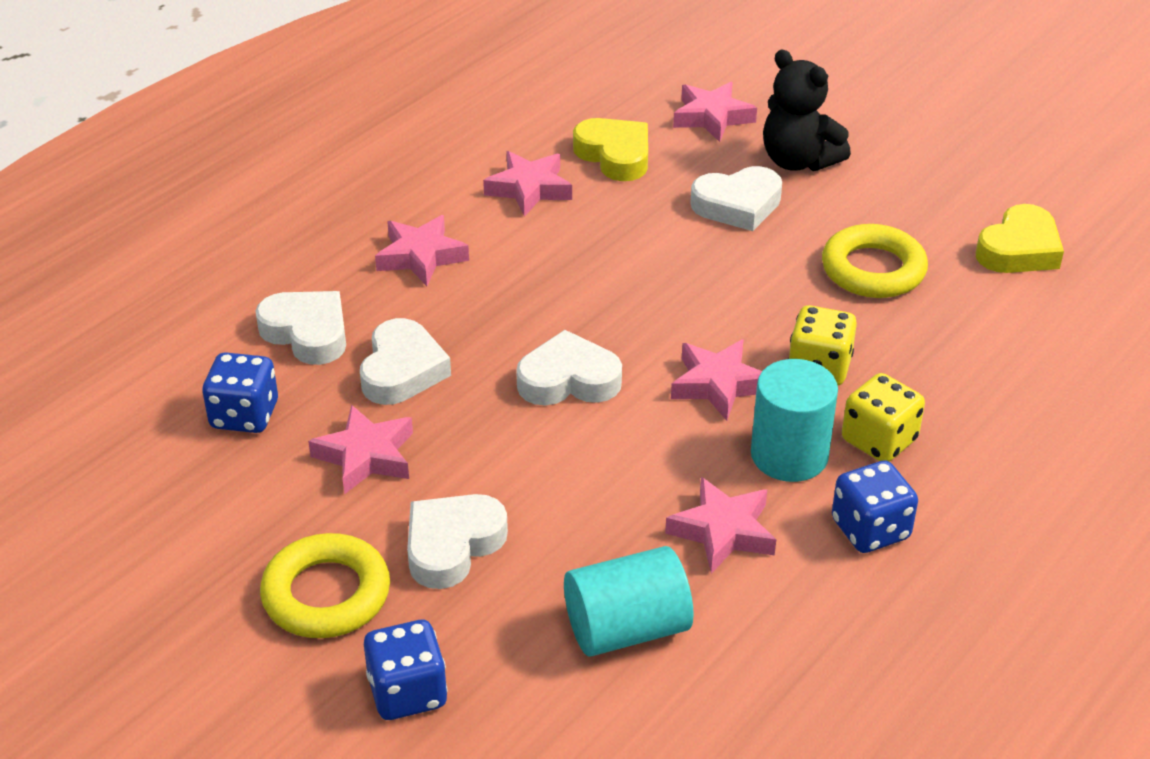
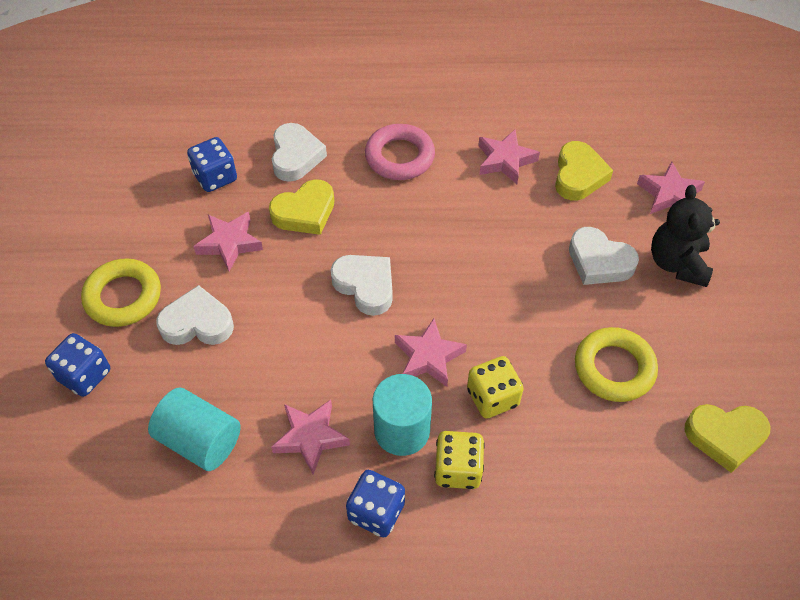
camera: 50 degrees right, 15 degrees up
white heart [360,318,451,405] -> yellow heart [269,179,334,235]
pink star [375,215,469,286] -> pink ring [365,124,435,180]

